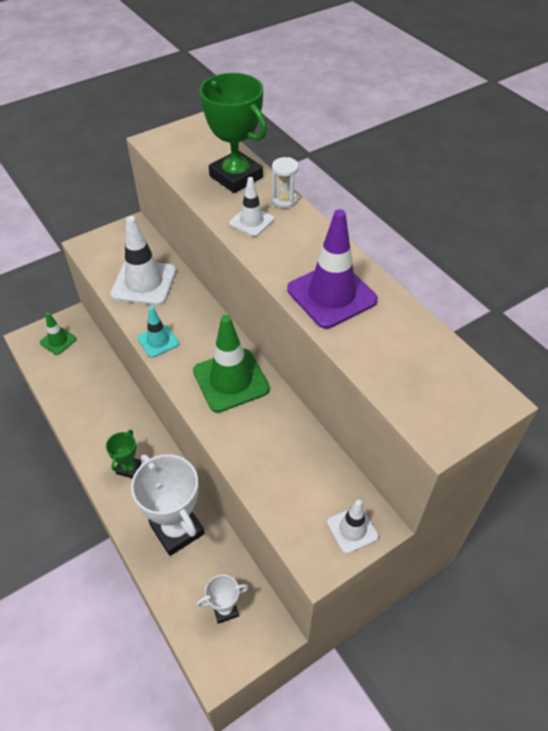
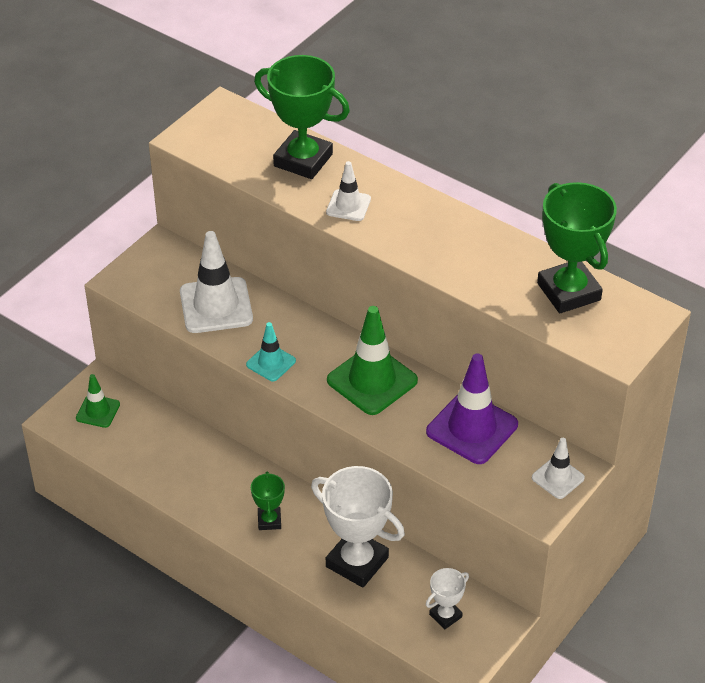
camera: 20 degrees left, 5 degrees down
white hourglass [272,157,299,208] -> none
purple traffic cone [287,209,378,329] -> purple traffic cone moved to [426,354,518,464]
none -> green trophy [537,182,617,313]

